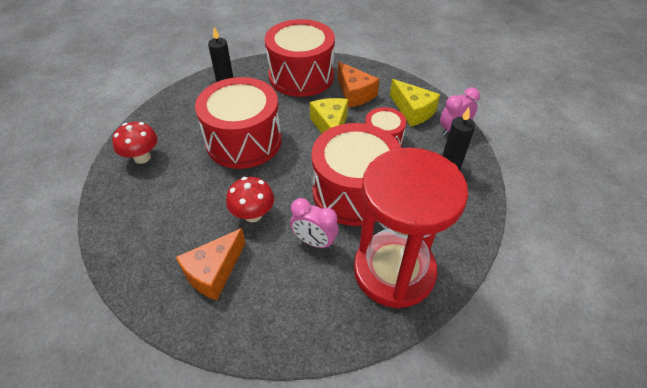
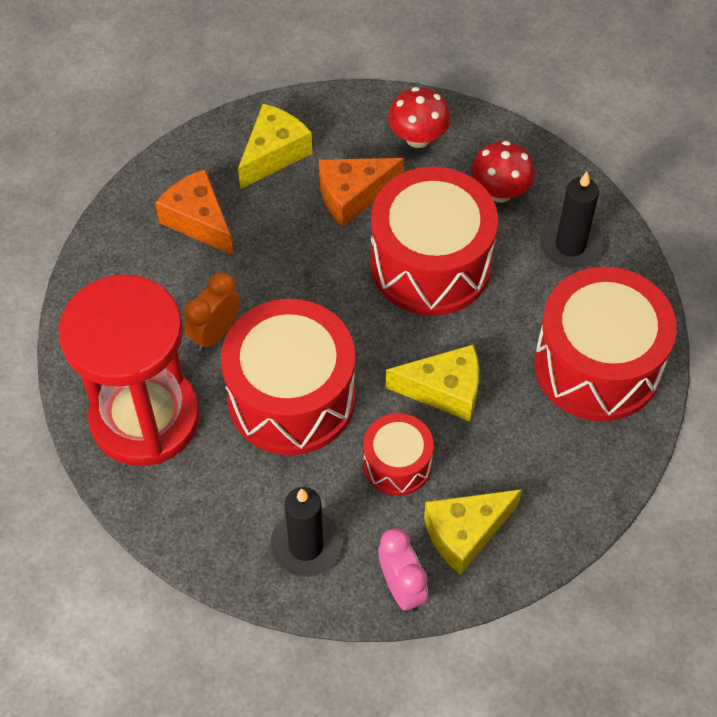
camera: 100 degrees right, 10 degrees up
red mushroom [226,177,274,222] -> red mushroom moved to [471,141,535,203]
pink clock [290,198,338,249] -> orange clock [184,273,240,351]
orange cheese [338,62,379,108] -> orange cheese moved to [319,158,404,227]
none -> yellow cheese [238,104,312,189]

